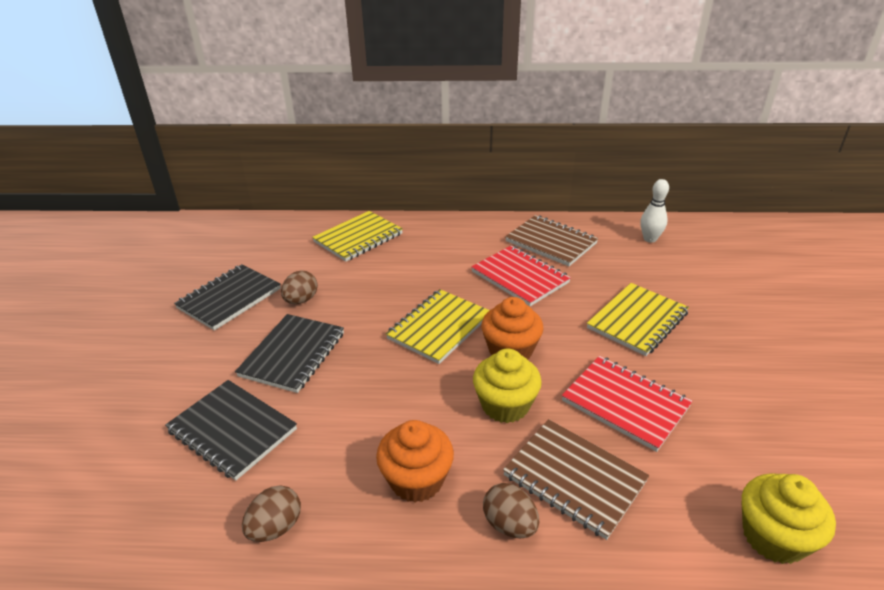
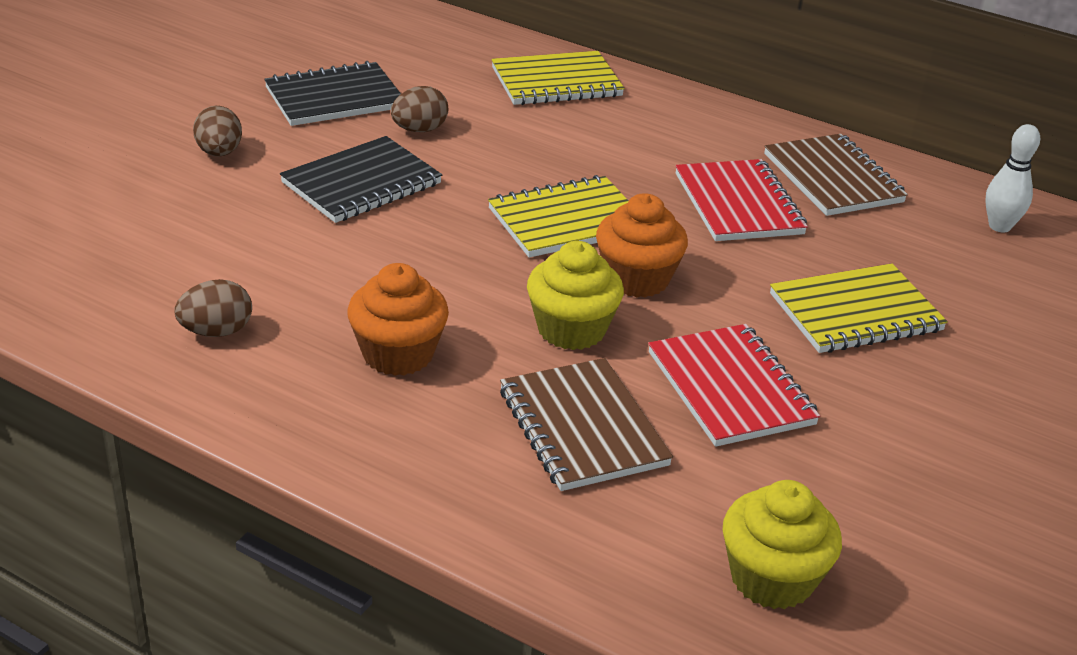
camera: 25 degrees right, 0 degrees up
black notebook [165,380,297,481] -> none
brown egg [483,483,539,538] -> brown egg moved to [193,106,242,157]

